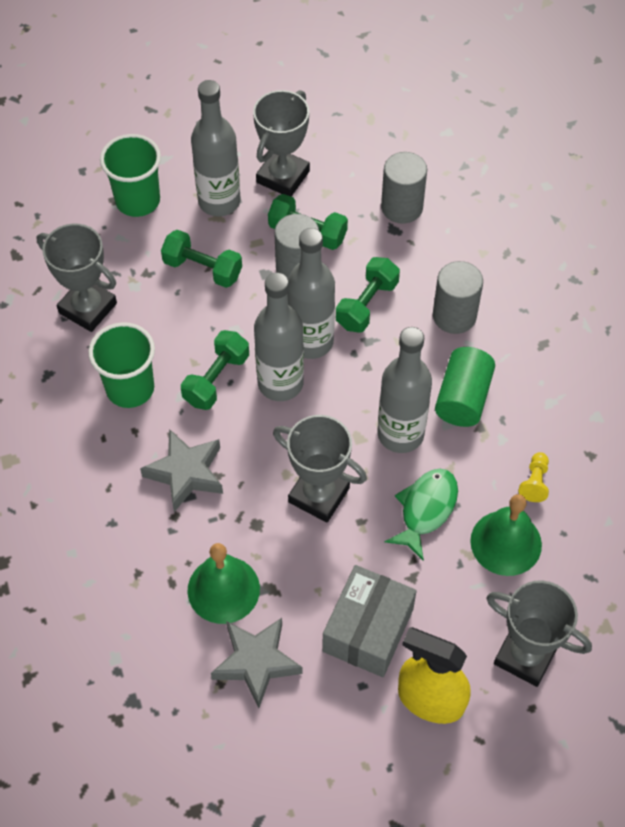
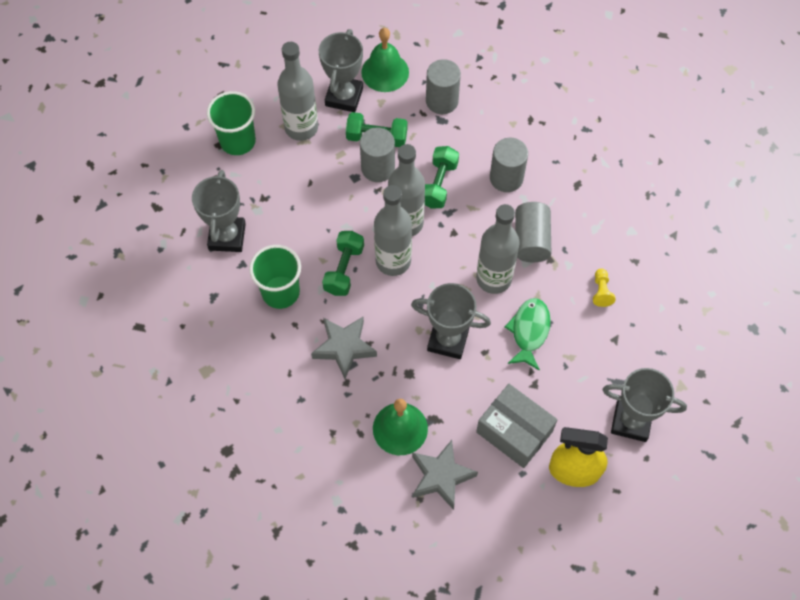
camera: 15 degrees left, 5 degrees up
grey trophy [37,224,117,332] -> grey trophy turned 75 degrees clockwise [192,170,246,252]
green dumbbell [161,230,242,288] -> none
grey box [322,565,417,677] -> grey box turned 60 degrees counterclockwise [476,384,558,468]
green cylinder [435,347,495,427] -> grey cylinder [515,202,551,262]
green bell [470,494,542,576] -> green bell moved to [361,28,409,92]

